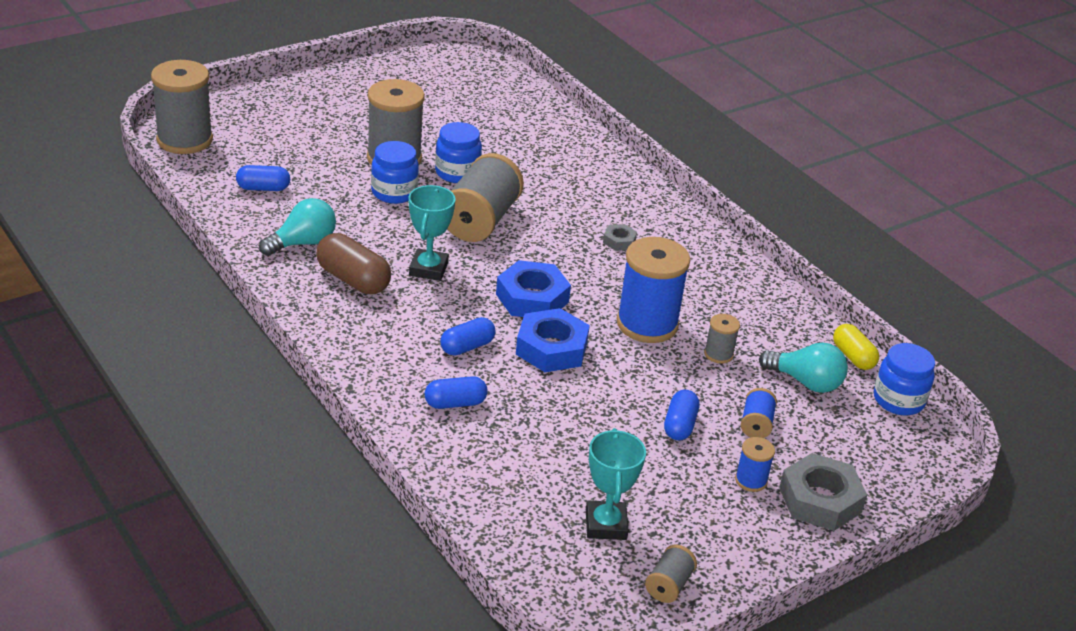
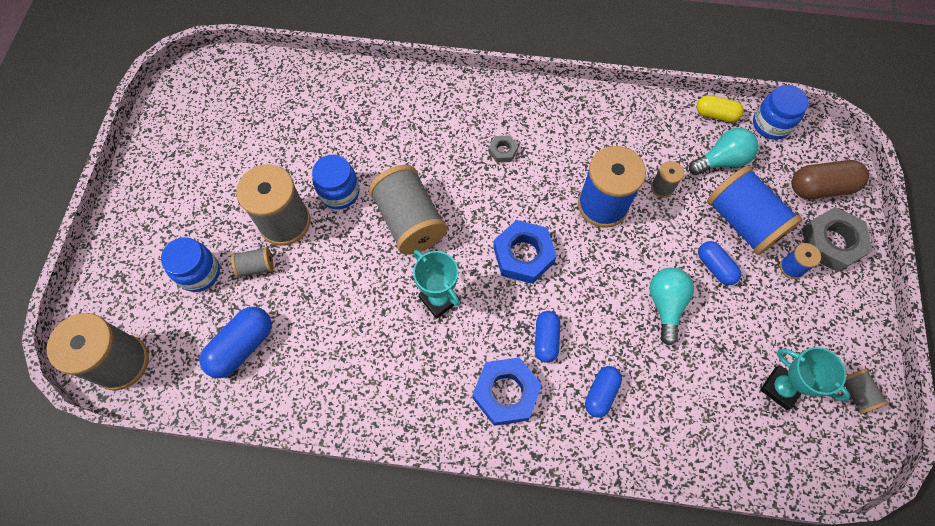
camera: 45 degrees left, 30 degrees up
blue capsule [236,165,290,191] -> blue capsule [200,307,272,378], size x1.53
turquoise light bulb [259,198,336,256] -> turquoise light bulb moved to [649,268,694,346]
brown capsule [316,233,391,294] -> brown capsule moved to [792,160,869,199]
blue jar [371,141,419,204] -> blue jar moved to [161,237,220,292]
blue nut [516,308,590,372] -> blue nut moved to [472,357,542,426]
blue spool [741,388,777,438] -> blue spool [707,166,802,255], size x2.15
none -> grey spool [231,247,274,278]

